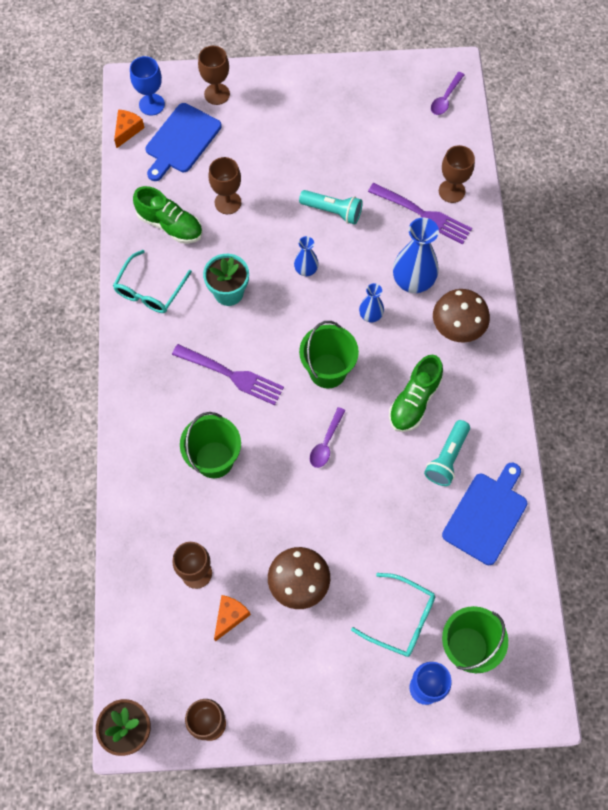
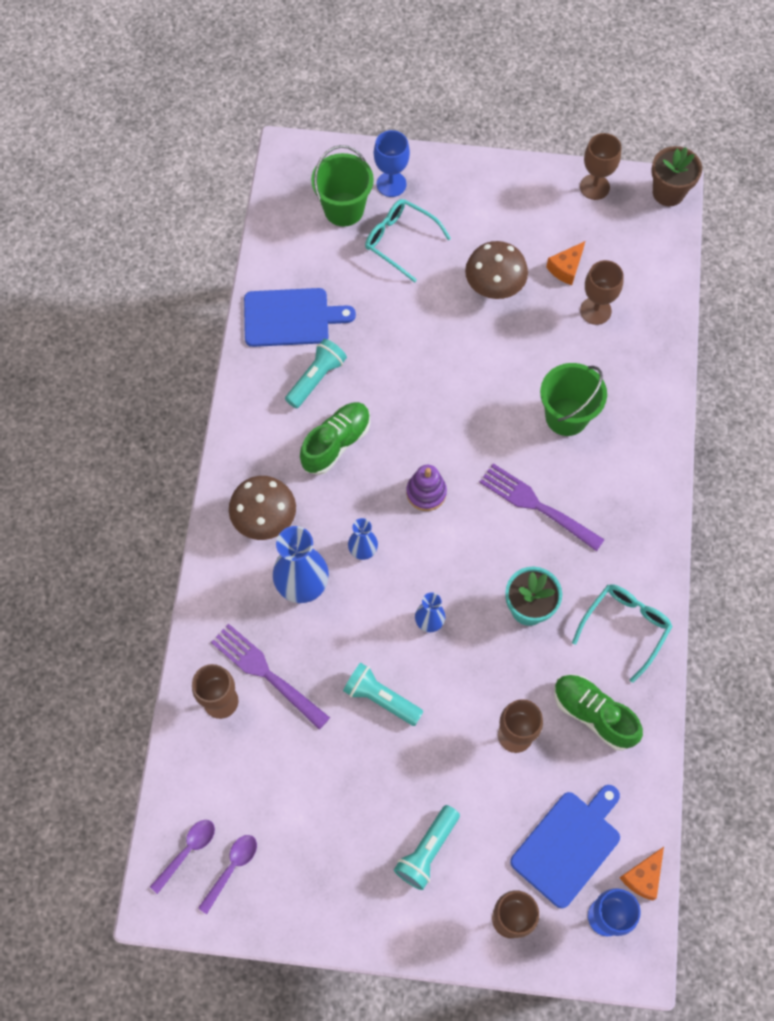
camera: 170 degrees left, 0 degrees up
green bucket [299,321,359,389] -> purple stacking toy [406,465,447,511]
purple spoon [310,407,346,468] -> purple spoon moved to [198,835,257,914]
blue cutting board [442,463,527,565] -> blue cutting board turned 135 degrees counterclockwise [244,288,356,347]
none -> turquoise flashlight [394,805,460,890]

